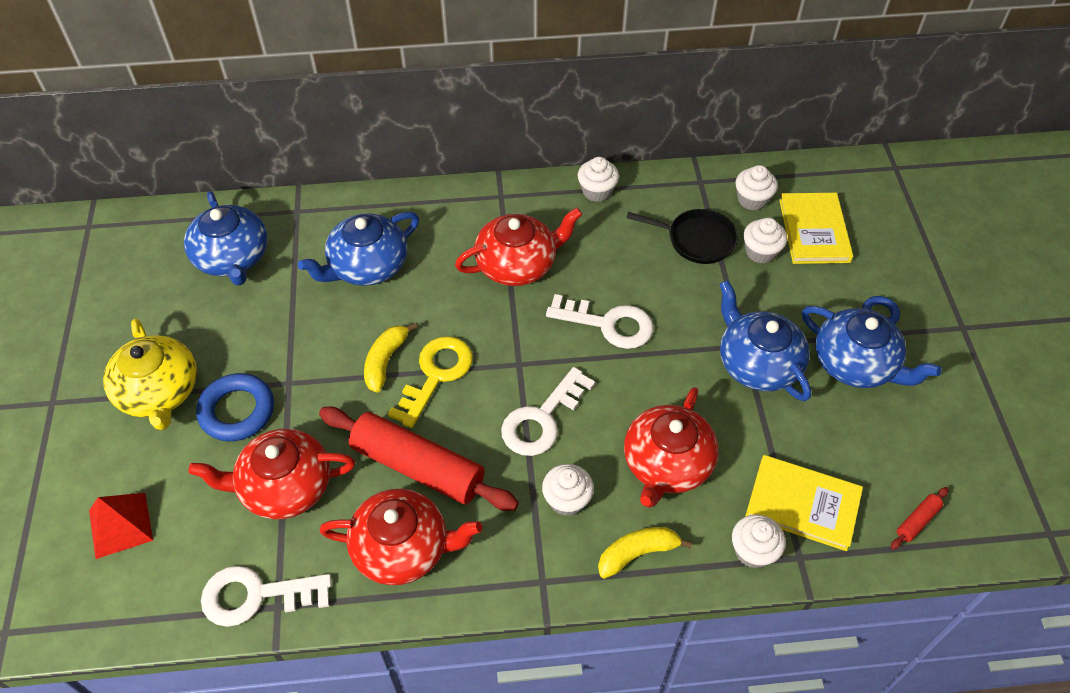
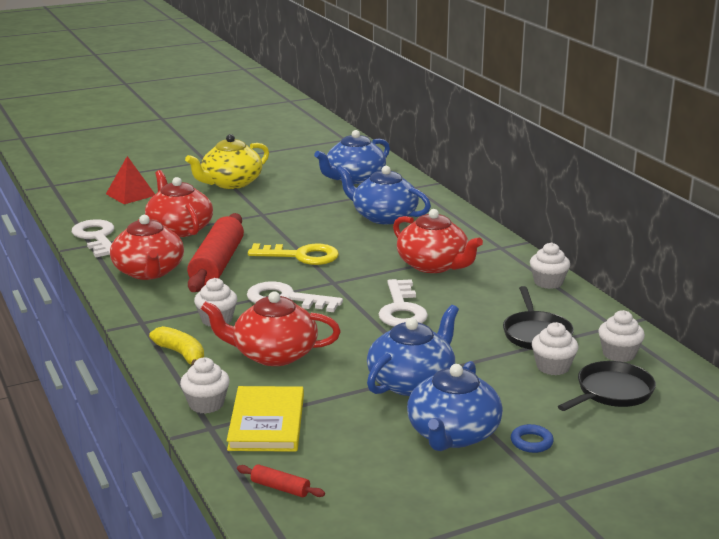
camera: 70 degrees right, 30 degrees down
blue ring [196,373,274,441] -> none
yellow banana [364,322,417,392] -> none
yellow book [779,193,853,264] -> black pan [558,361,656,411]

